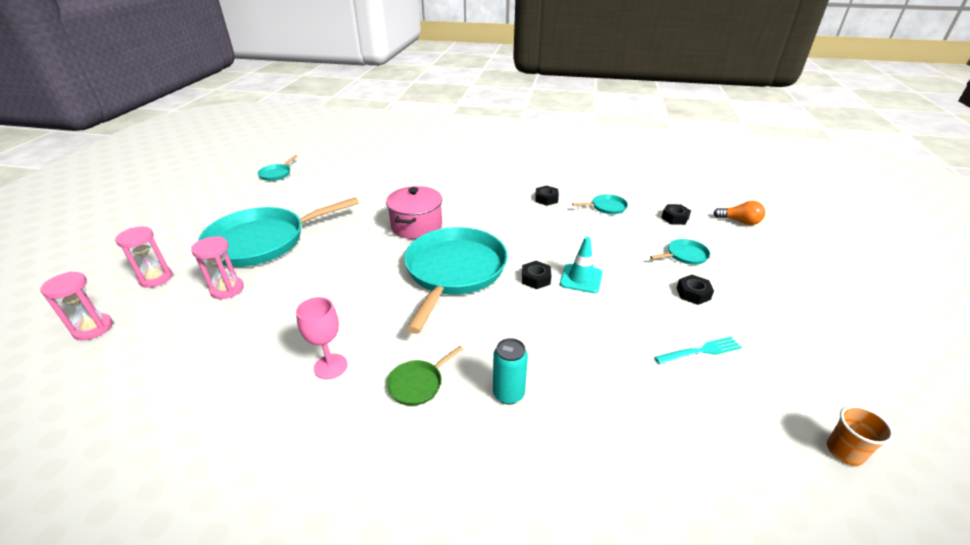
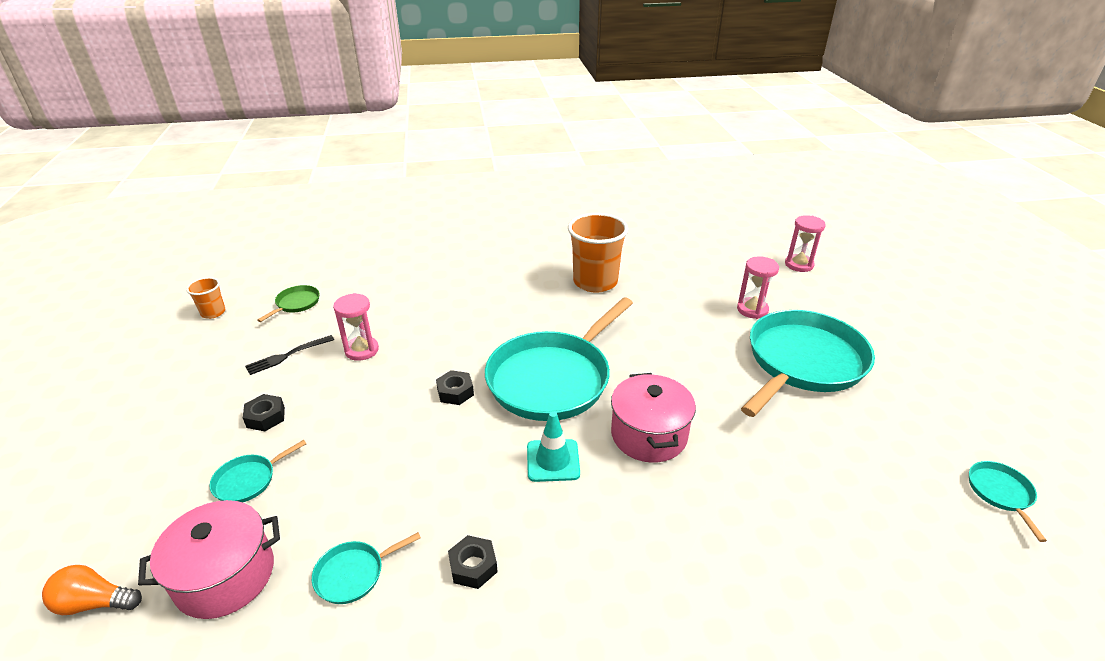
camera: 160 degrees right, 0 degrees up
pink hourglass [115,226,173,288] -> pink hourglass moved to [333,293,379,361]
pink goblet [296,297,348,379] -> orange cup [568,213,629,293]
green pan [386,346,463,406] -> green pan moved to [257,285,320,322]
turquoise pan [404,227,508,334] -> turquoise pan turned 45 degrees clockwise [485,297,633,421]
turquoise can [493,338,528,404] -> none
turquoise traffic cone [560,237,603,293] -> turquoise traffic cone moved to [527,411,580,482]
turquoise fork [654,337,742,364] -> black fork [245,335,334,375]
black nut [661,204,691,225] -> pink pot [138,500,280,619]

